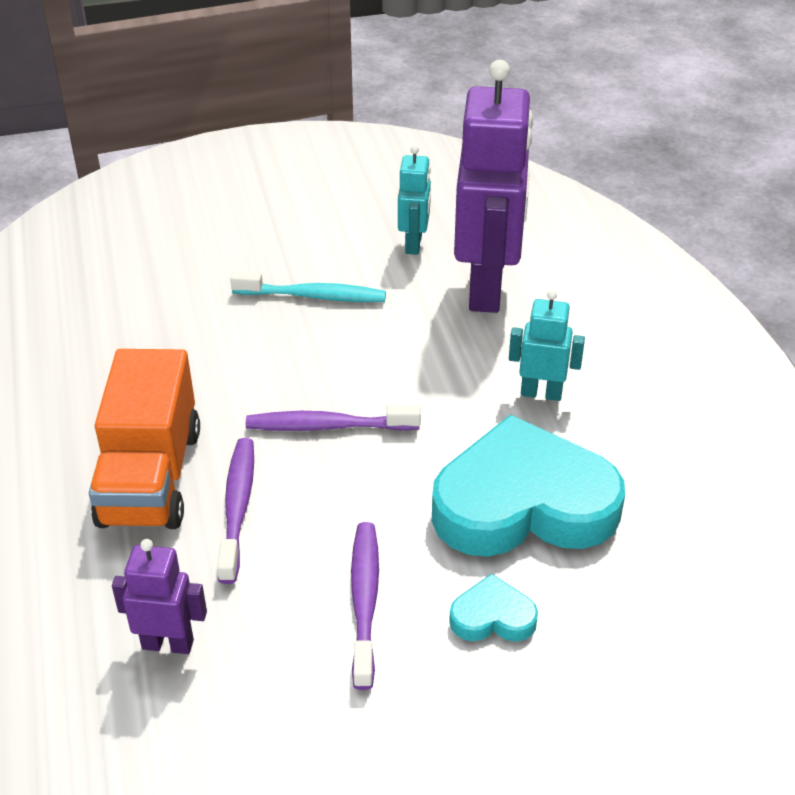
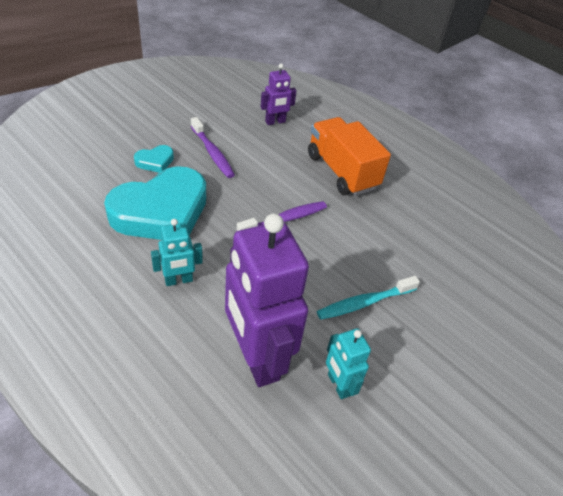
camera: 145 degrees right, 5 degrees up
purple toothbrush [217,438,254,584] -> none

